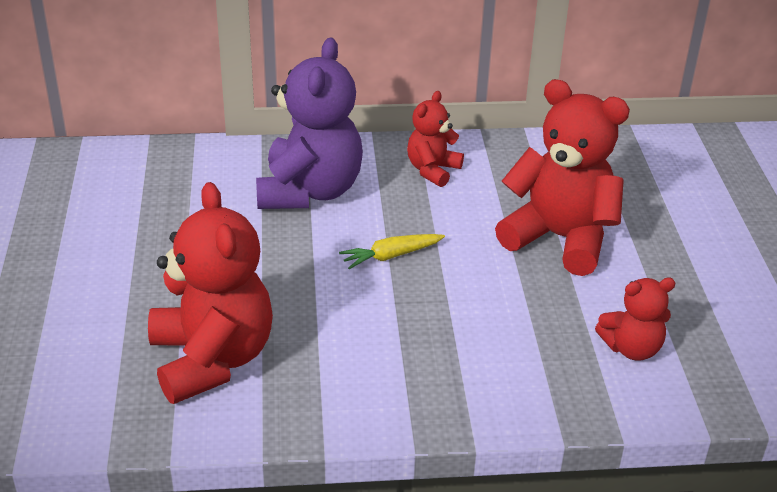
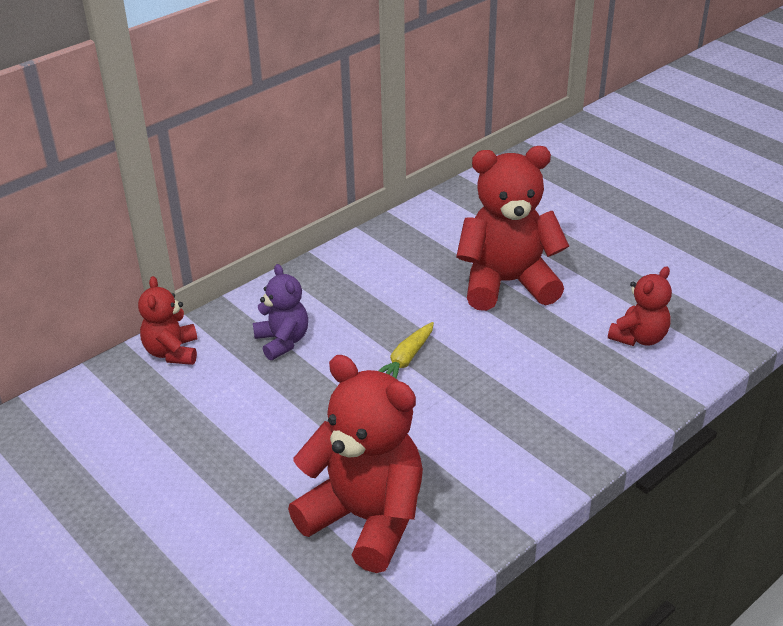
camera: 35 degrees left, 0 degrees up
purple teddy bear [256,37,363,209] -> purple teddy bear [253,264,308,360], size x0.53
red teddy bear [407,91,464,187] -> red teddy bear moved to [138,276,197,365]

